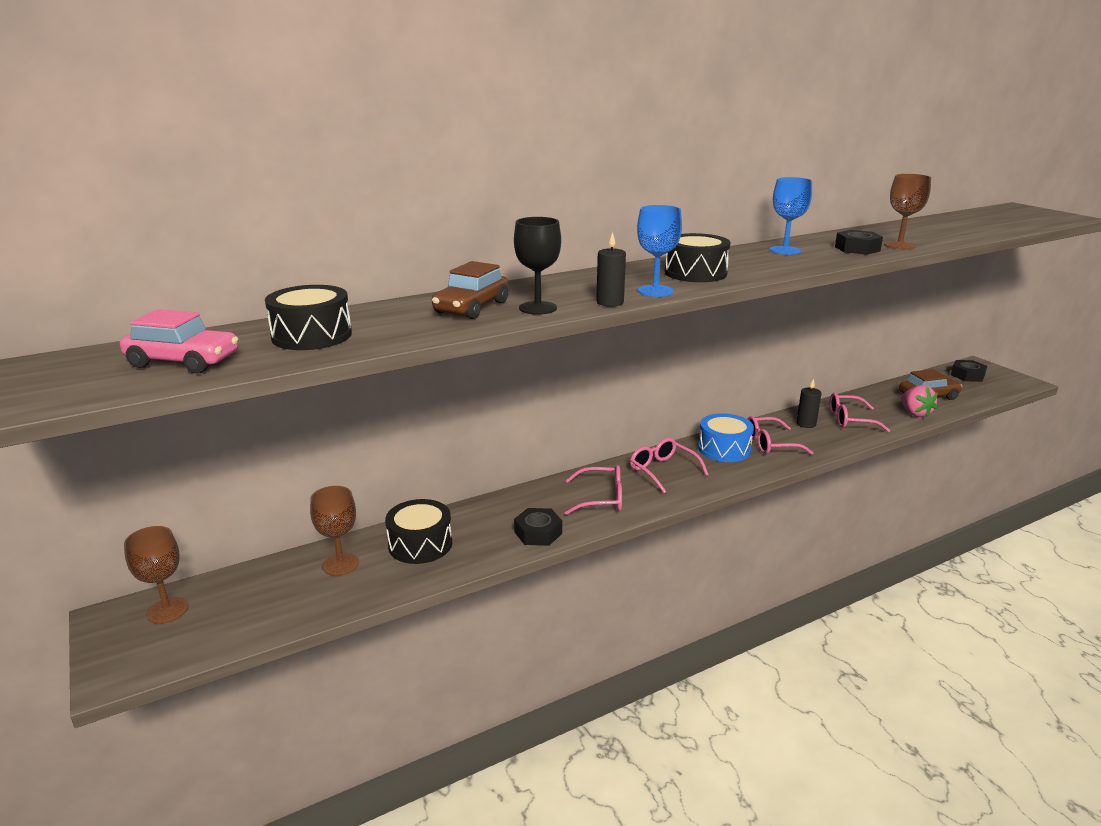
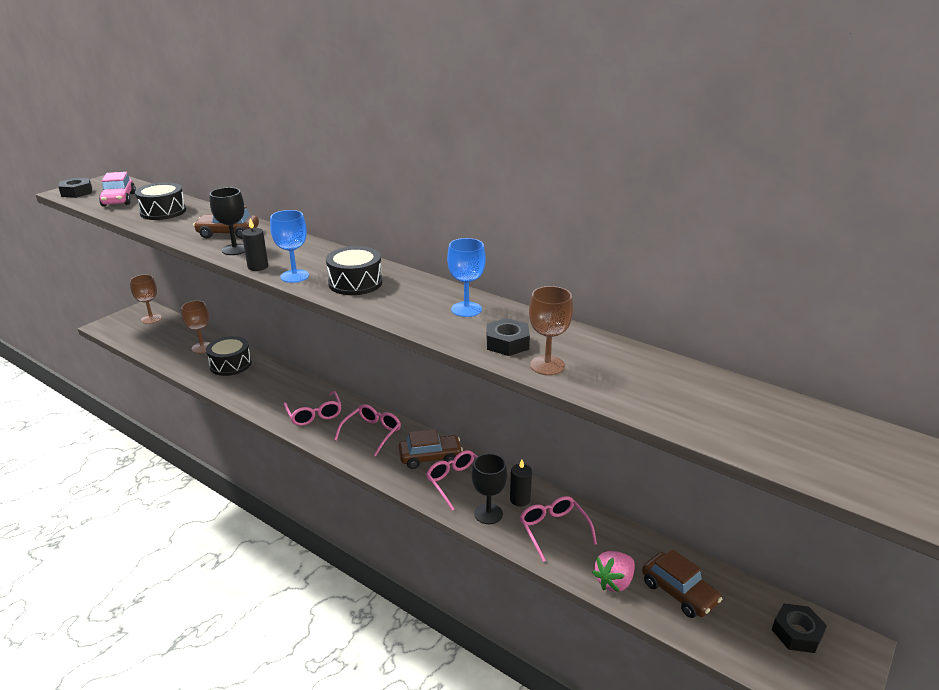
camera: 65 degrees right, 5 degrees up
black nut [514,508,562,546] -> black nut moved to [58,178,92,198]
blue drum [698,413,754,462] -> brown car [399,429,463,469]
none -> black goblet [472,453,507,524]

